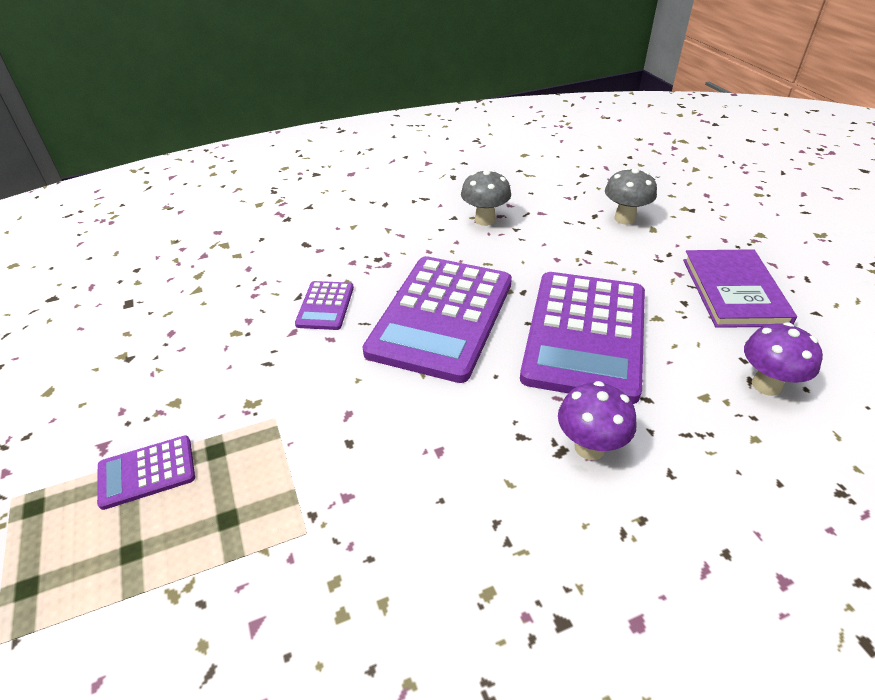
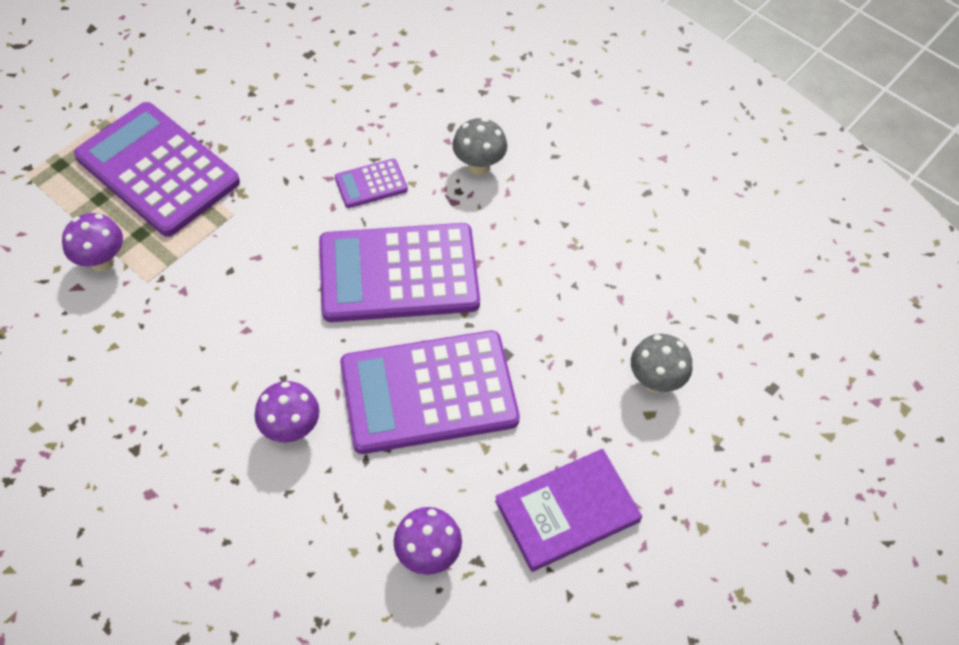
camera: 60 degrees right, 15 degrees up
purple calculator [97,435,195,510] -> purple calculator [74,102,240,237], size x2.27
grey mushroom [461,170,511,226] -> grey mushroom moved to [452,118,507,175]
none -> purple mushroom [62,213,123,272]

